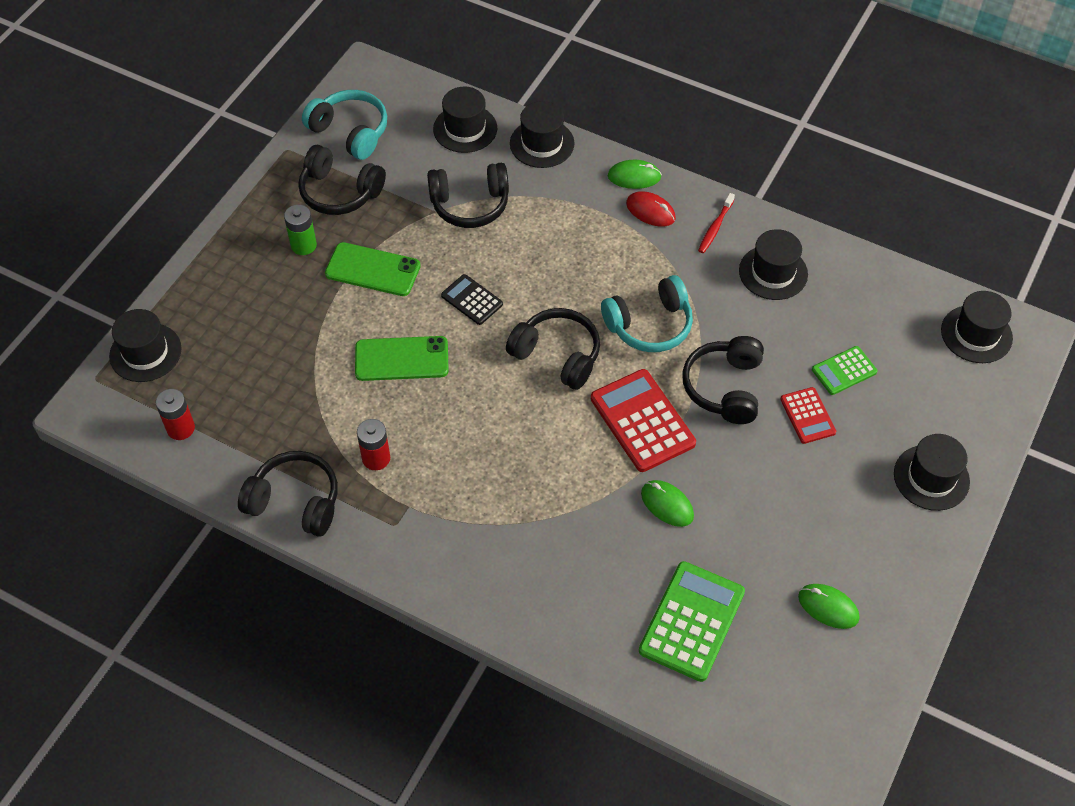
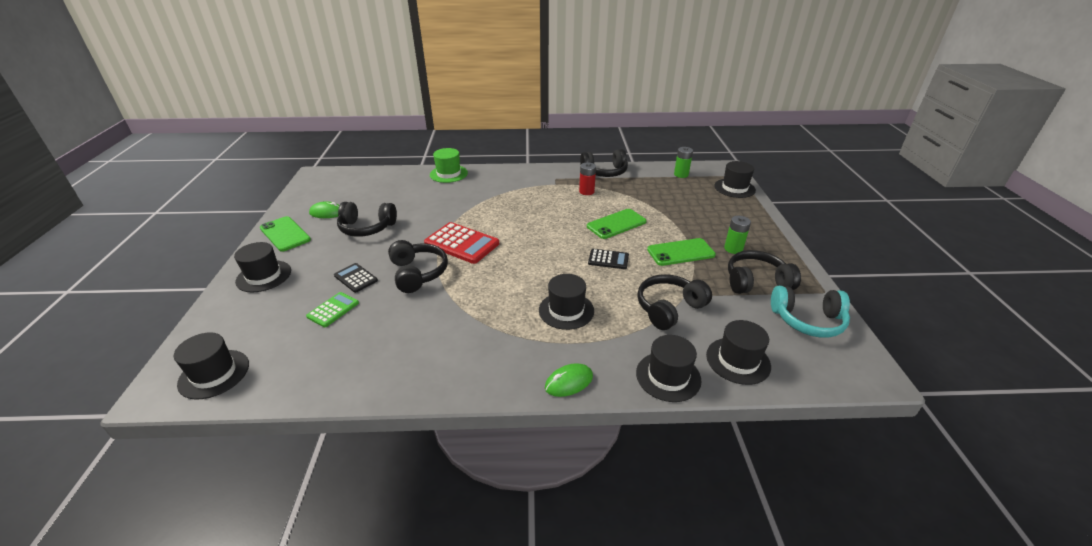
camera: 150 degrees right, 20 degrees down
red battery [155,389,195,440] -> green battery [674,147,693,178]
black headphones [506,308,600,390] -> black headphones moved to [337,202,397,237]
turquoise headphones [601,275,693,352] -> none
red mouse [626,191,676,227] -> none
green calculator [639,561,745,682] -> none
green mouse [641,480,694,527] -> none
red toothbrush [698,193,735,253] -> none
black hat [739,229,808,300] -> black hat moved to [539,274,594,330]
red calculator [780,387,836,444] -> black calculator [334,263,378,293]
none -> green phone [260,216,311,252]
none -> green hat [430,148,468,183]

